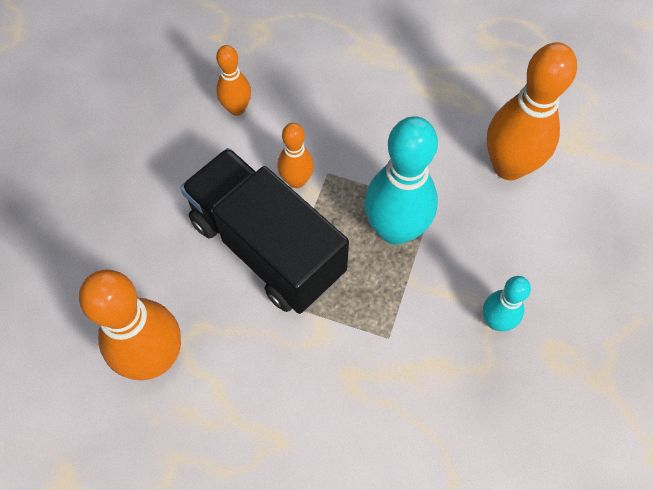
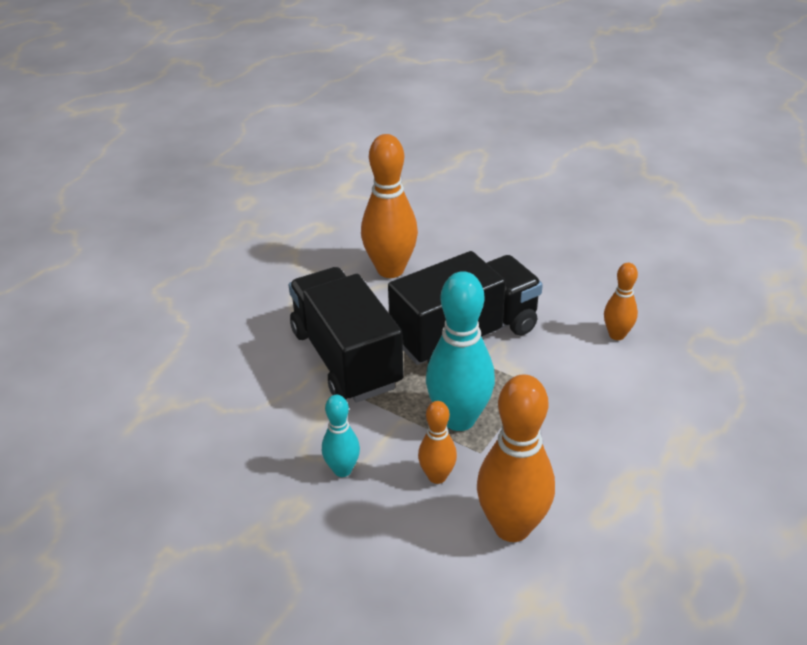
camera: 105 degrees right, 25 degrees down
orange bowling pin [277,123,314,188] -> orange bowling pin moved to [418,401,457,484]
none -> black truck [289,267,404,403]

